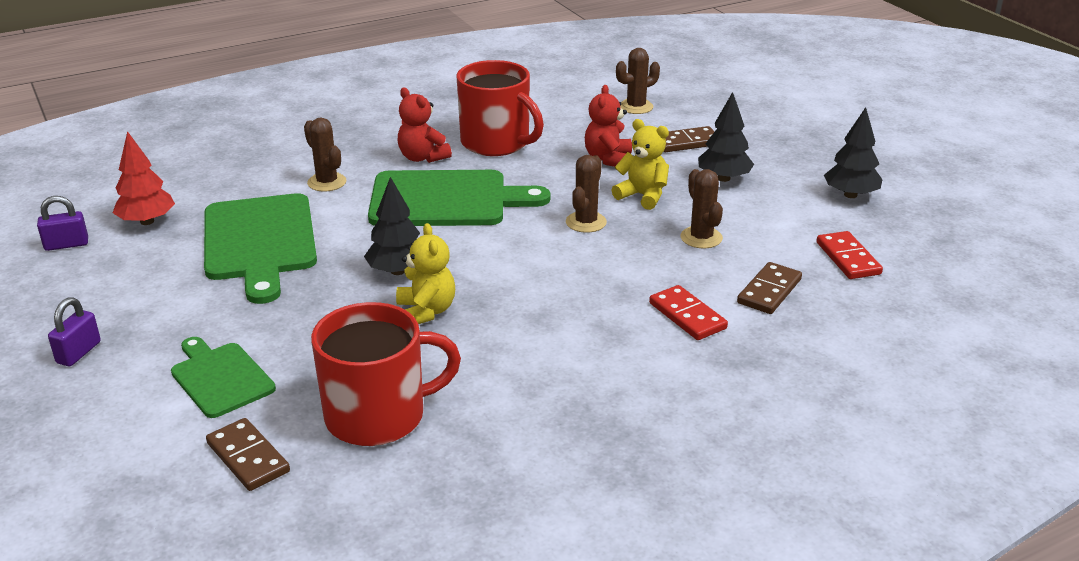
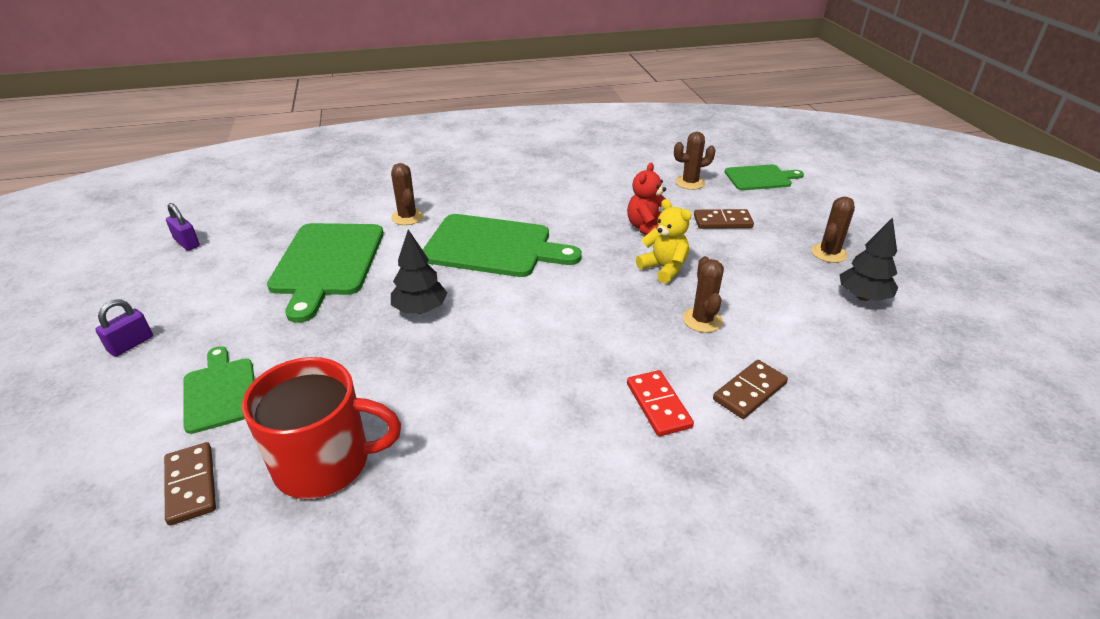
camera: 15 degrees right, 5 degrees up
purple padlock [37,196,88,251] -> purple padlock turned 45 degrees clockwise [166,203,200,251]
red tree [113,131,175,225] -> none
yellow teddy bear [396,223,455,324] -> none
red teddy bear [397,88,452,163] -> none
red mug [457,60,544,156] -> none
brown cactus [566,155,607,233] -> brown cactus moved to [811,197,855,263]
black tree [698,92,754,182] -> none
red domino [817,231,883,279] -> none
none -> green cutting board [725,164,804,190]

